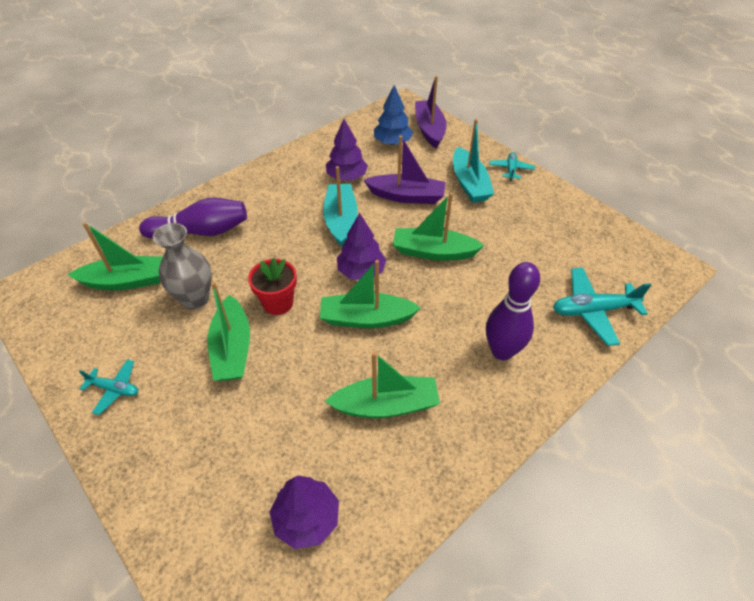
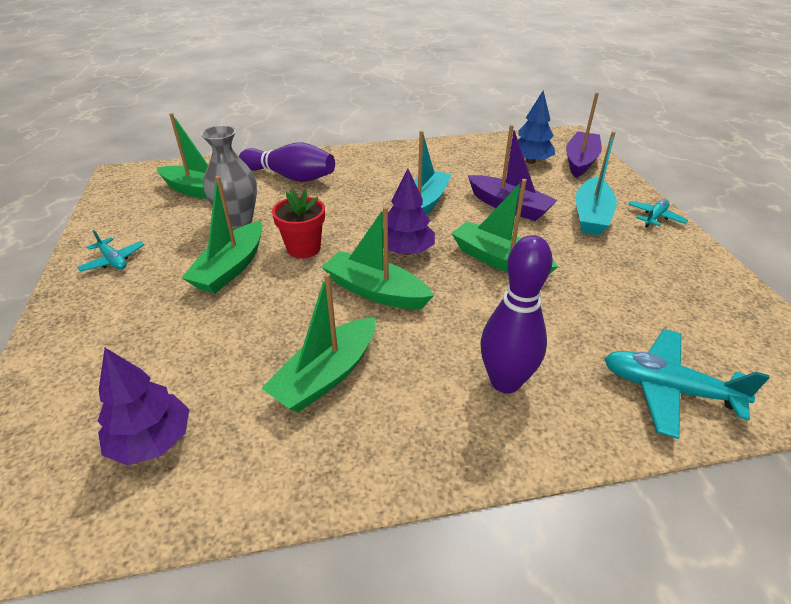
camera: 30 degrees right, 10 degrees down
green boat [325,352,440,418] -> green boat turned 105 degrees clockwise [261,273,376,412]
purple tree [326,119,368,180] -> none

